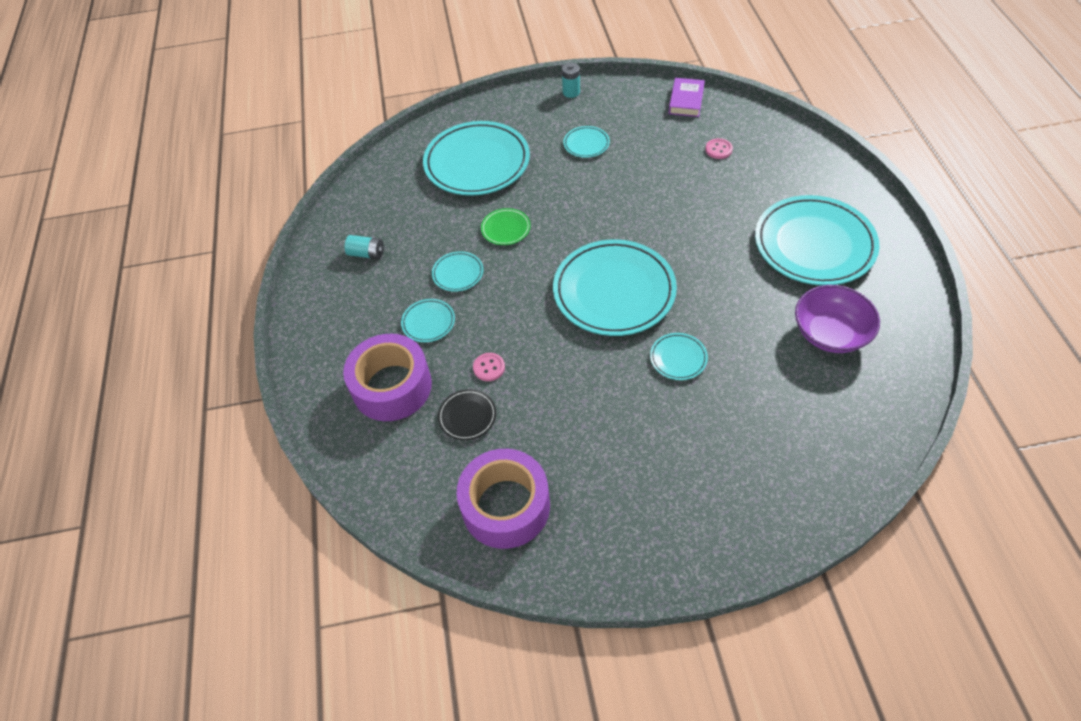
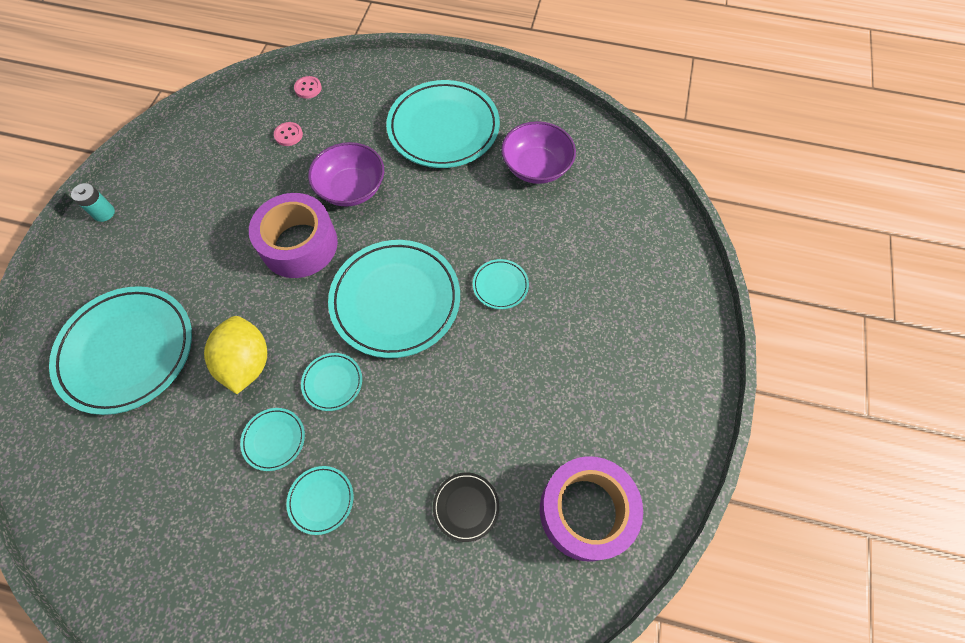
camera: 70 degrees left, 10 degrees up
purple tape [343,334,432,421] -> purple tape moved to [249,193,338,278]
turquoise battery [345,235,384,259] -> none
pink button [473,353,505,381] -> pink button moved to [294,76,322,99]
green plate [481,208,531,245] -> yellow lemon [204,316,267,394]
turquoise plate [563,126,610,158] -> turquoise plate moved to [301,353,362,411]
purple book [669,78,705,117] -> none
none -> purple bowl [308,142,384,207]

